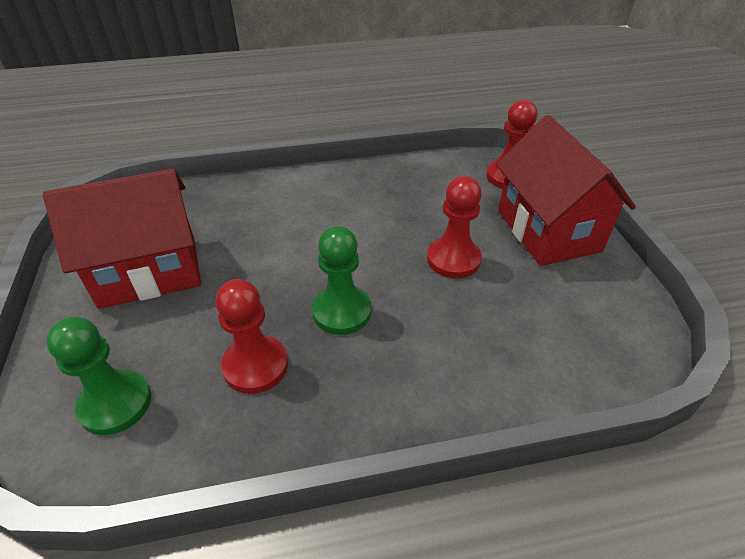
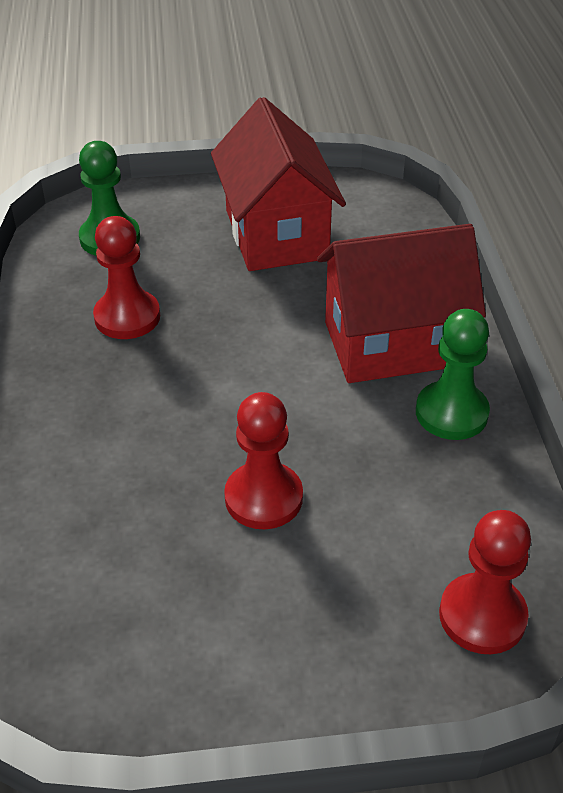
camera: 95 degrees right, 0 degrees up
green pawn [312,226,371,335] -> green pawn moved to [416,309,490,440]
red house [496,115,636,266] -> red house moved to [317,224,486,383]

